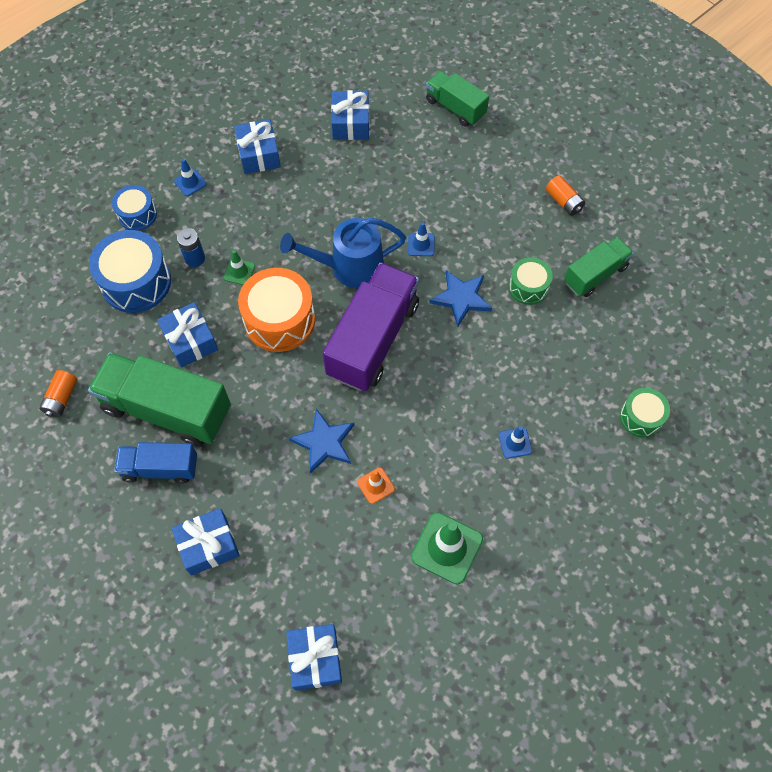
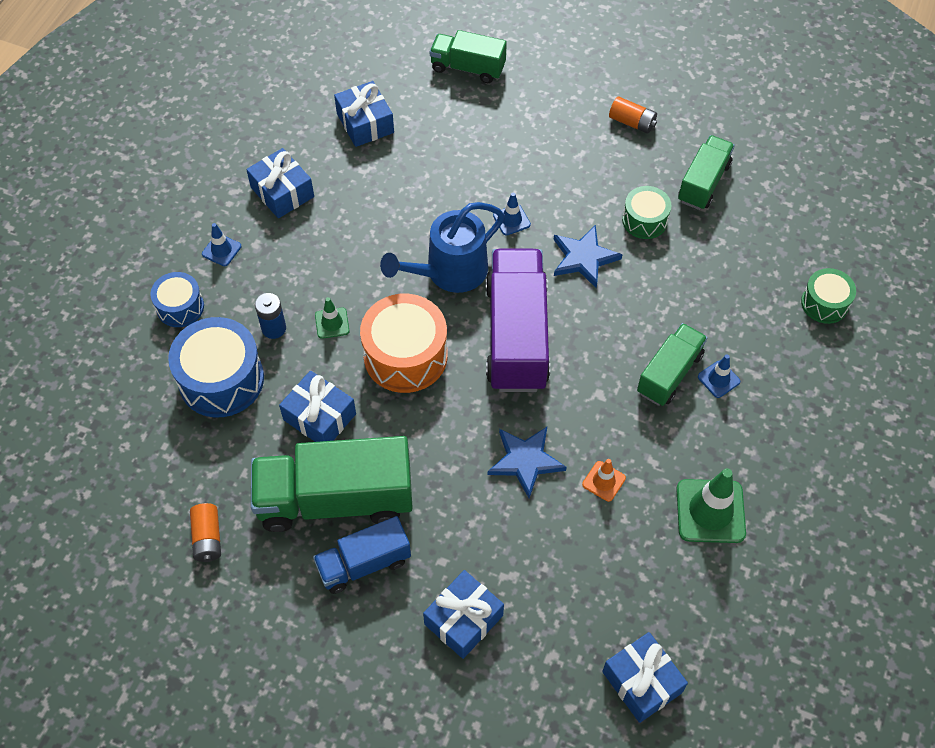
camera: 25 degrees left, 5 degrees down
none -> green truck [637,323,708,406]

